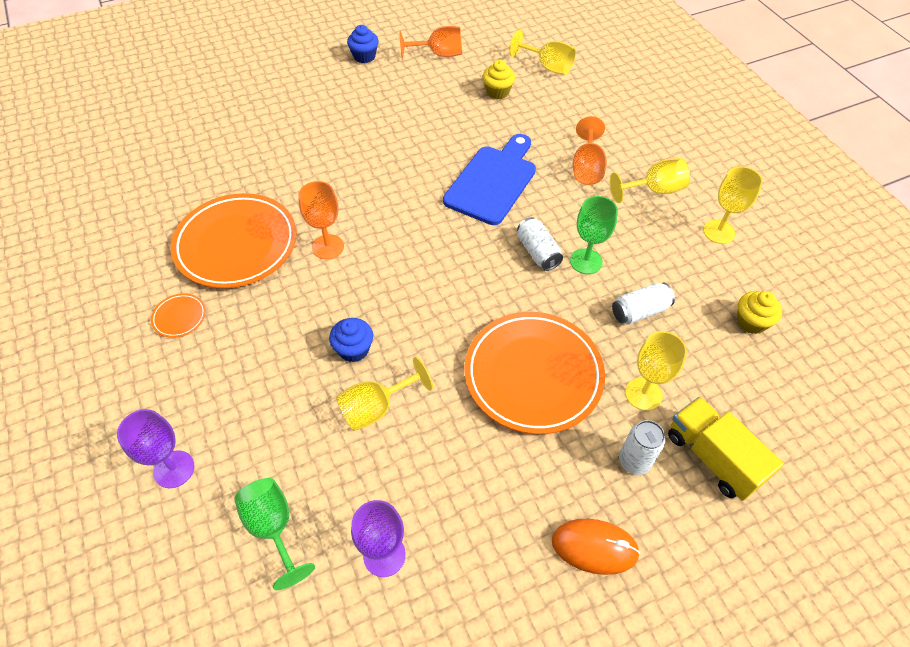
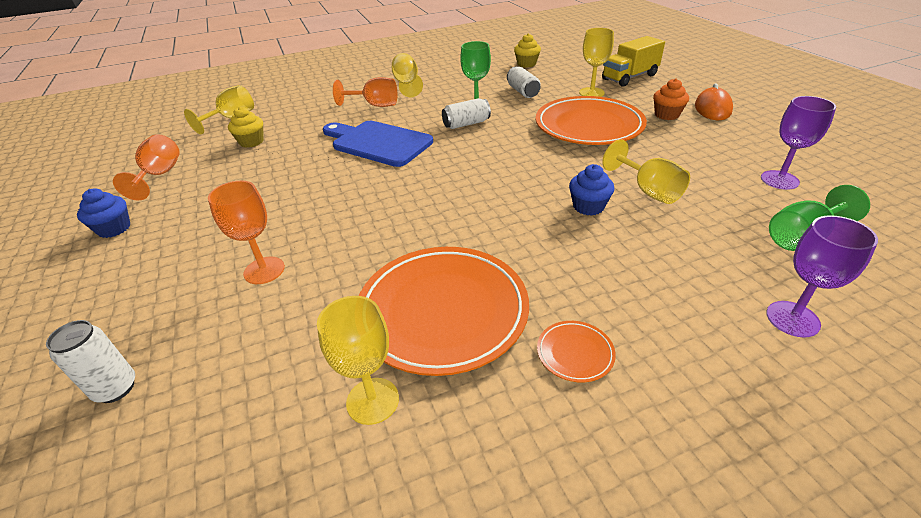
camera: 85 degrees left, 15 degrees down
orange goblet [298,181,344,259] -> orange goblet moved to [208,181,285,284]
white can [619,420,665,475] -> white can moved to [46,320,135,403]
yellow goblet [703,166,763,244] -> yellow goblet moved to [317,296,399,425]
none -> orange cupcake [653,78,689,120]

